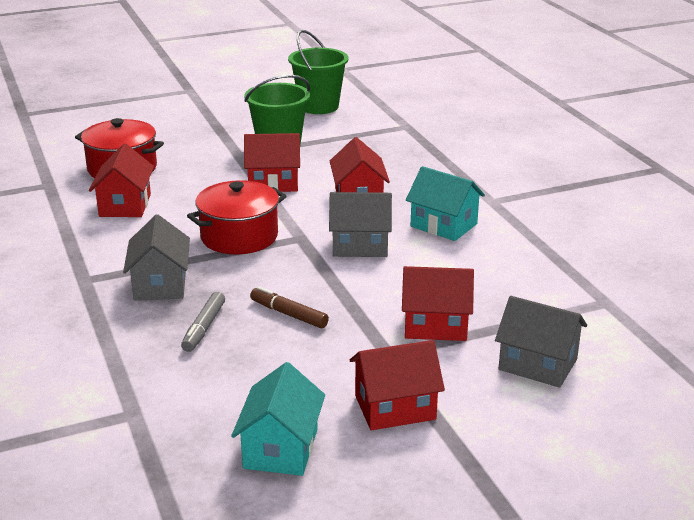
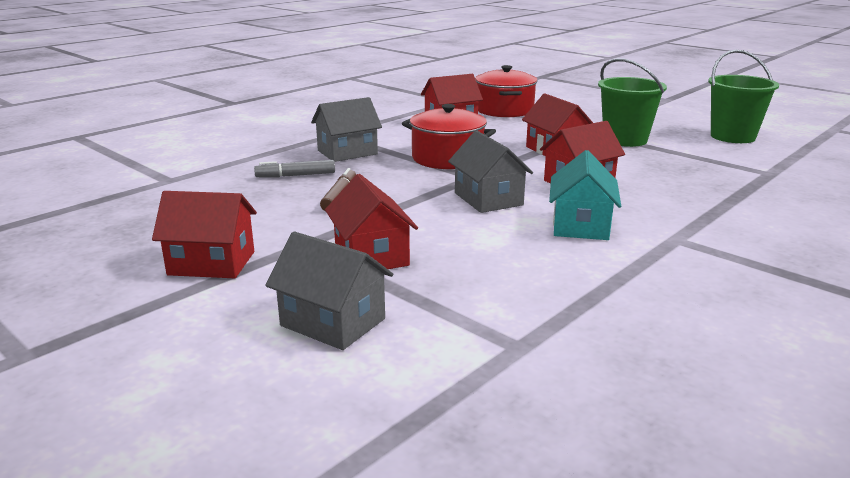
camera: 65 degrees right, 5 degrees down
turquoise house [231,362,325,476] -> none
red house [350,340,445,430] -> red house turned 45 degrees counterclockwise [152,191,257,278]
grey house [495,296,587,388] -> grey house turned 60 degrees counterclockwise [265,231,393,350]

